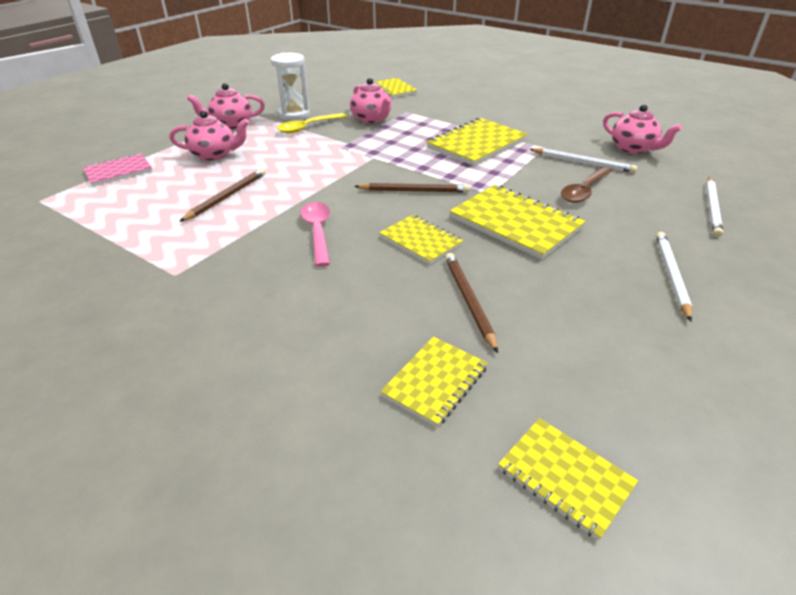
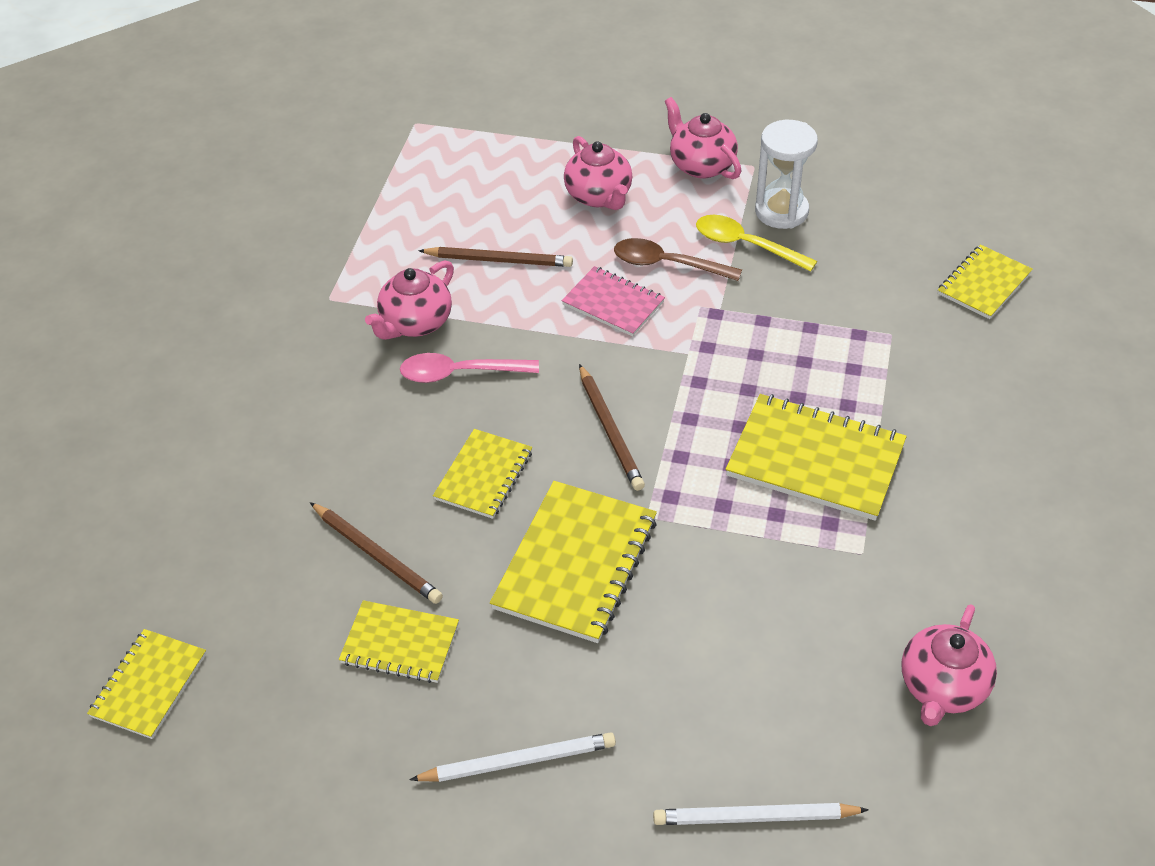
camera: 70 degrees right, 10 degrees up
pink notebook [83,153,152,186] -> pink notebook moved to [562,266,665,336]
pink spoon [300,202,330,267] -> pink spoon turned 150 degrees counterclockwise [400,353,539,383]
pink teapot [350,78,391,123] -> pink teapot moved to [365,260,454,340]
yellow notebook [380,337,488,427] -> yellow notebook moved to [339,600,459,683]
brown pencil [445,253,498,353] -> brown pencil turned 75 degrees clockwise [310,502,443,604]
white pencil [530,148,637,173] -> none
brown spoon [561,167,611,203] -> brown spoon moved to [614,238,742,281]

